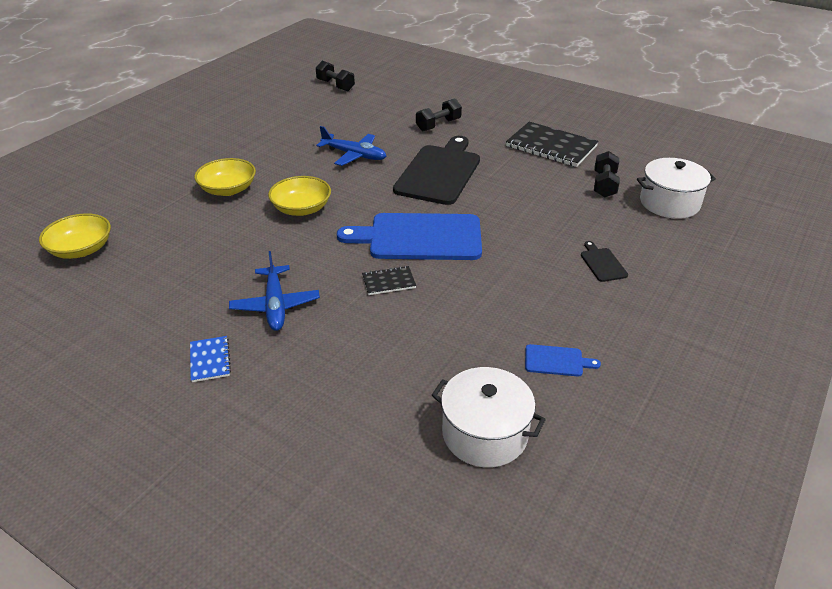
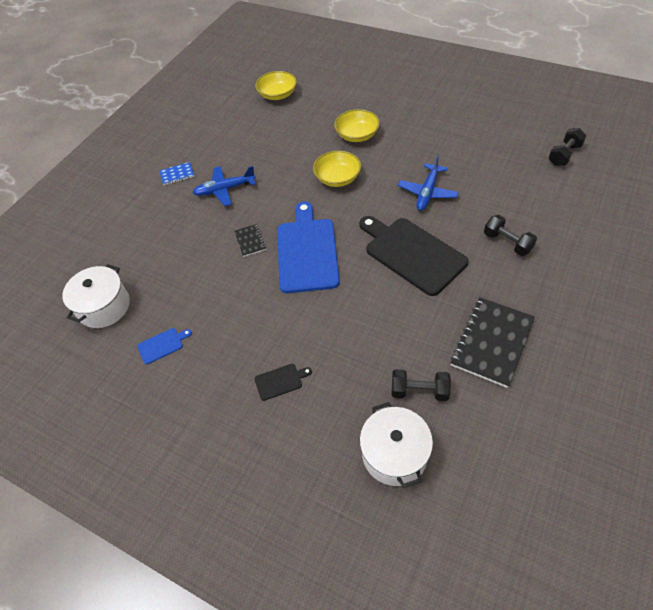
camera: 90 degrees right, 15 degrees up
black cutting board [393,136,480,205] -> black cutting board turned 150 degrees counterclockwise [359,216,469,296]
blue cutting board [525,344,601,377] -> blue cutting board turned 120 degrees counterclockwise [137,328,192,365]

